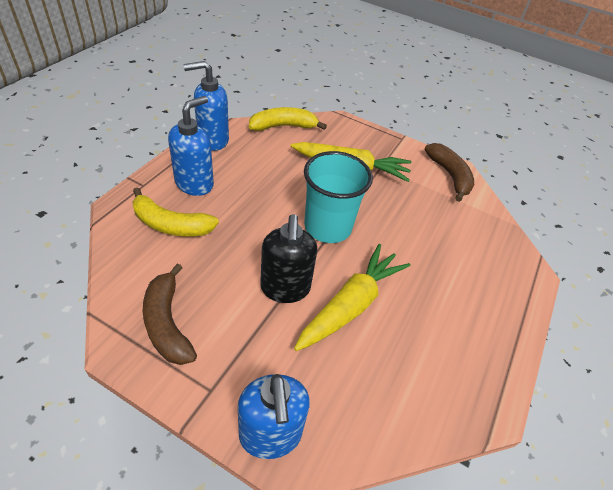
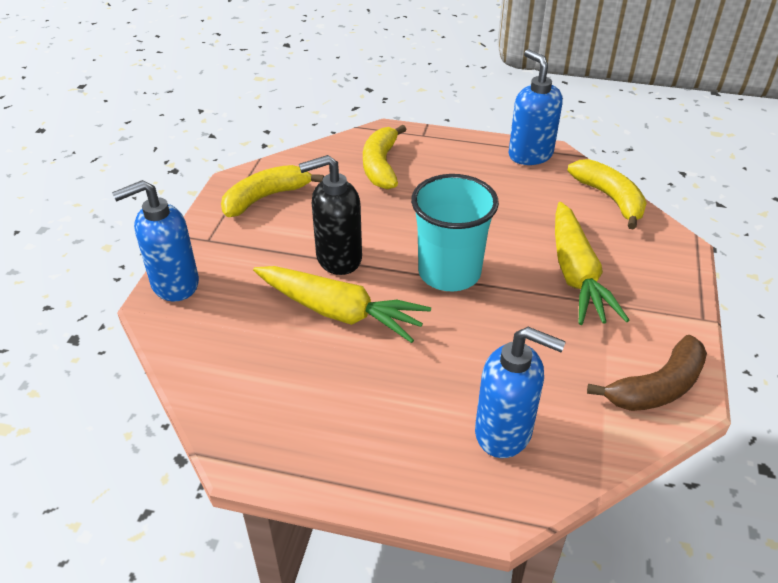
camera: 80 degrees right, 5 degrees down
brown banana [143,263,197,365] -> yellow banana [221,165,324,217]
blue soap dispenser [168,96,214,196] -> blue soap dispenser moved to [475,327,566,458]

